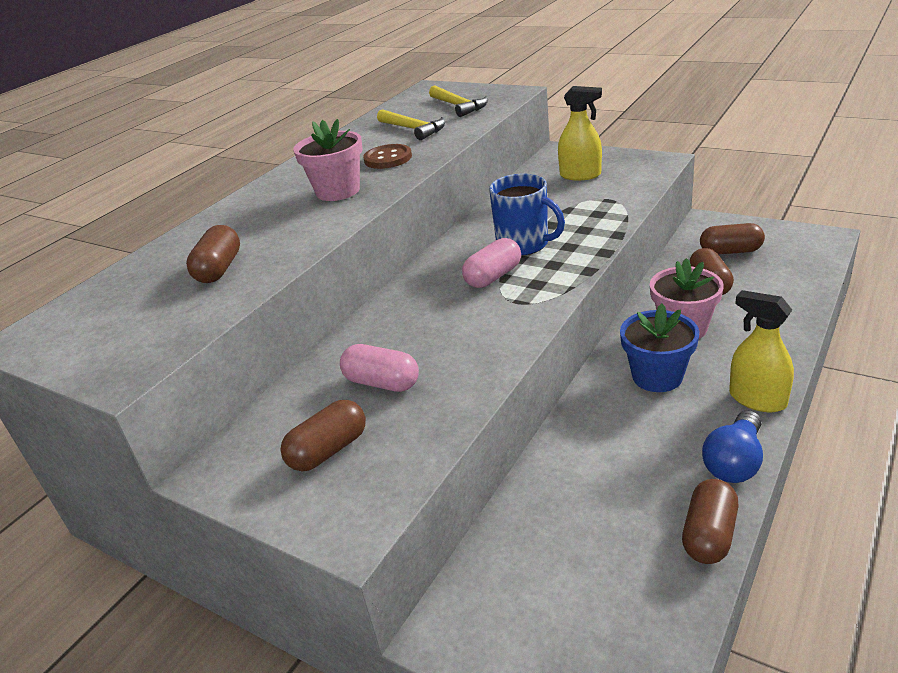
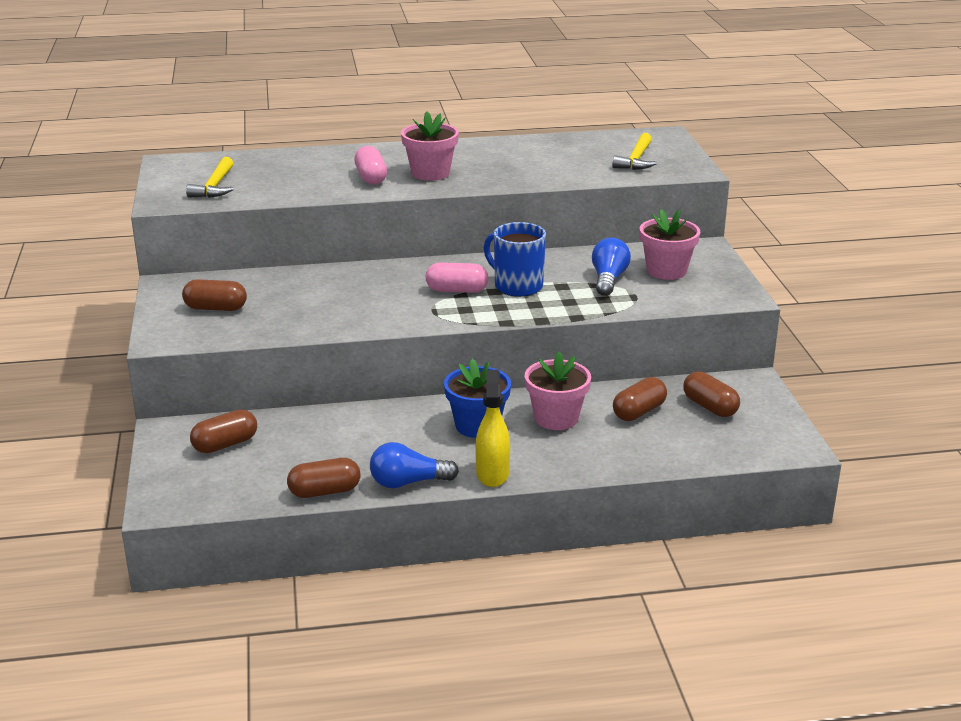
camera: 45 degrees right, 5 degrees down
brown capsule [186,225,240,283] -> brown capsule moved to [190,409,257,453]
pink capsule [340,344,419,392] -> pink capsule moved to [354,146,387,185]
brown button [363,144,412,169] -> none
yellow hammer [377,109,446,140] -> yellow hammer moved to [186,157,234,198]
blue mug [489,174,565,256] -> blue mug turned 135 degrees clockwise [484,222,546,297]
yellow spray bottle [558,86,602,180] -> pink flower pot [640,209,700,280]
none -> blue light bulb [592,238,631,296]

